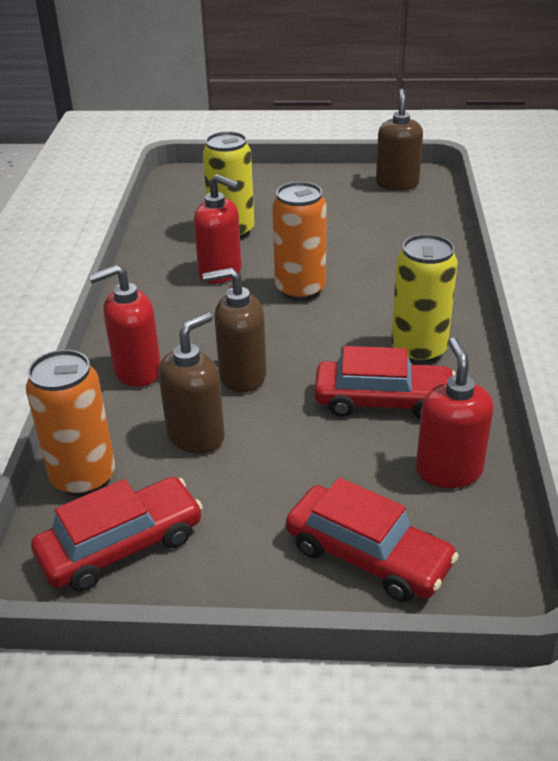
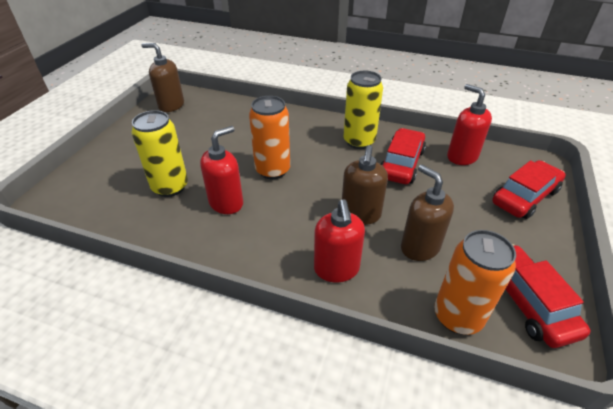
camera: 75 degrees left, 5 degrees up
red soap dispenser [416,338,494,488] -> red soap dispenser turned 45 degrees clockwise [447,84,492,165]

